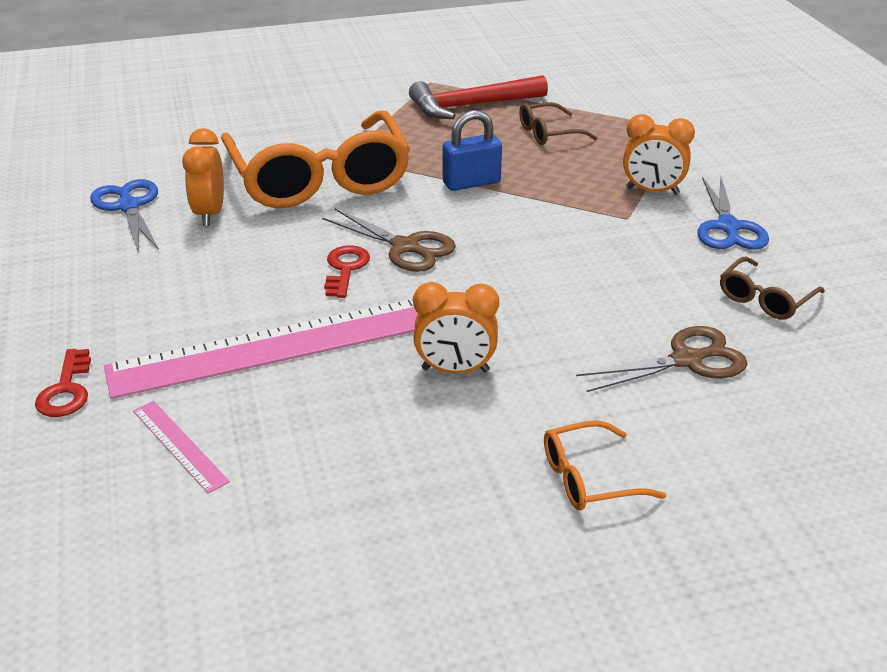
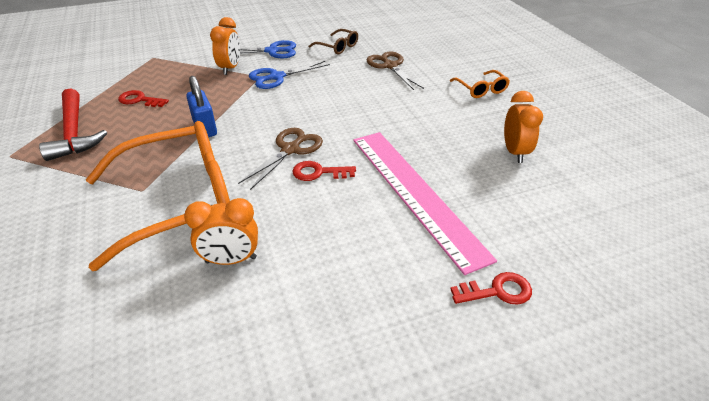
camera: 95 degrees left, 5 degrees up
blue scissors [90,179,159,253] -> blue scissors moved to [249,61,330,89]
pink ruler [133,401,230,493] -> none
orange clock [413,282,499,373] -> orange clock moved to [504,91,543,163]
brown glasses [519,102,597,145] -> red key [118,90,169,107]

